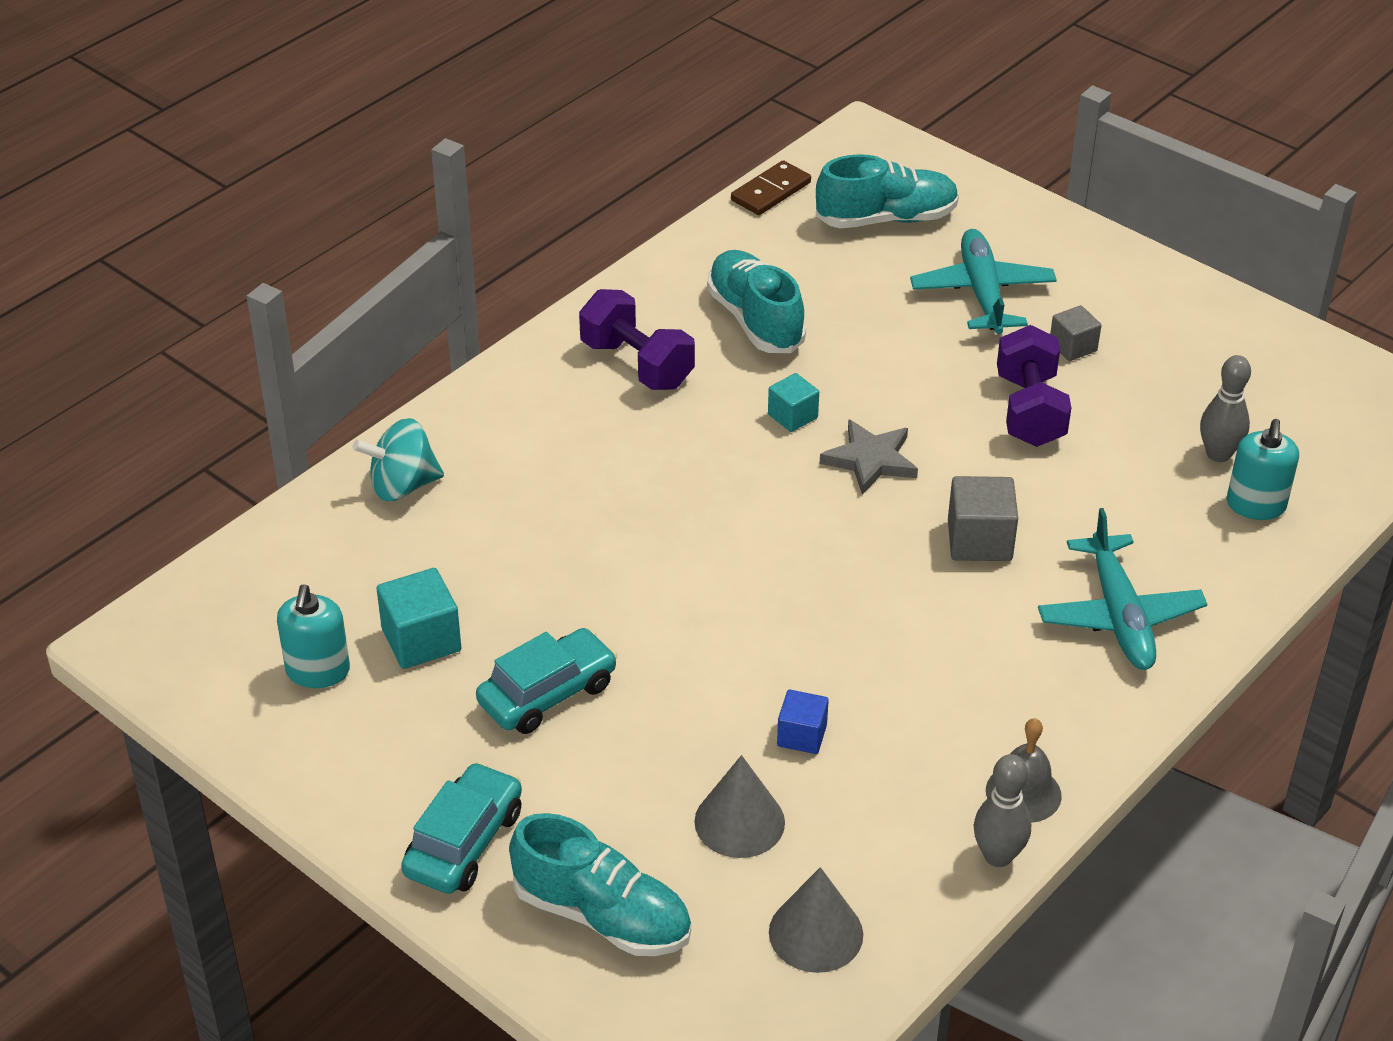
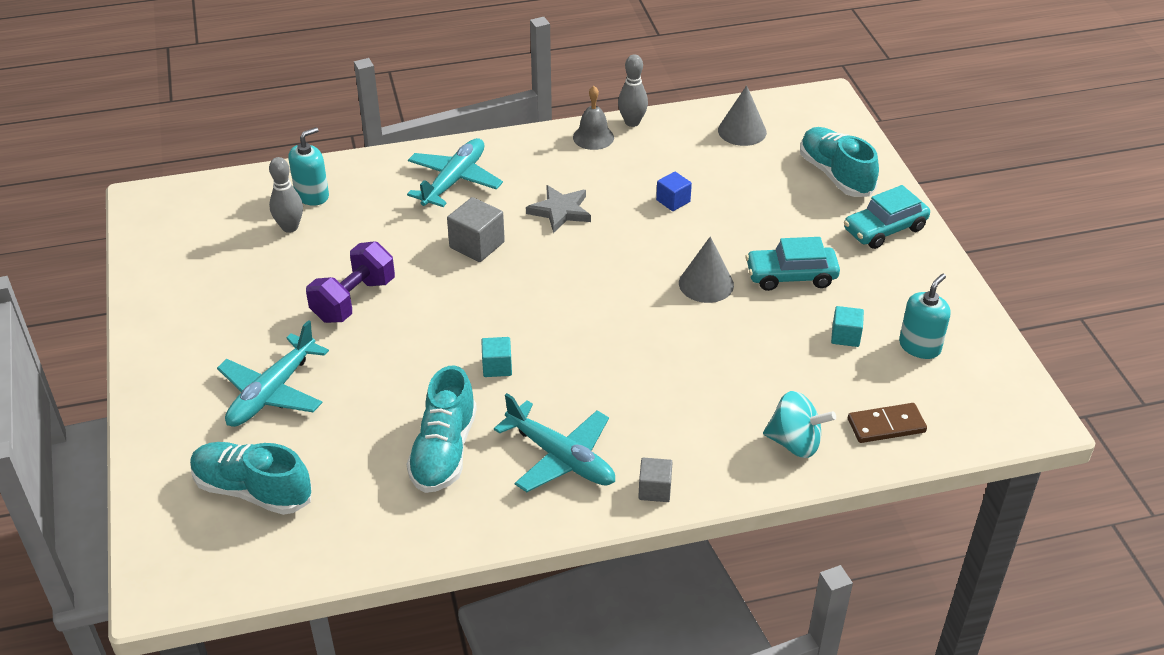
camera: 145 degrees left, 0 degrees up
turquoise cube [377,568,461,669] -> turquoise cube [831,306,864,347], size x0.64
purple dumbbell [579,289,695,390] -> turquoise plane [494,393,615,492]
grey cone [694,755,785,858] -> grey cone moved to [679,237,734,303]
brown domino [731,160,811,215] -> brown domino moved to [848,403,927,443]
grey star [819,419,918,495] -> grey star moved to [526,185,591,233]
grey cube [1050,305,1101,361] -> grey cube moved to [638,458,673,502]

